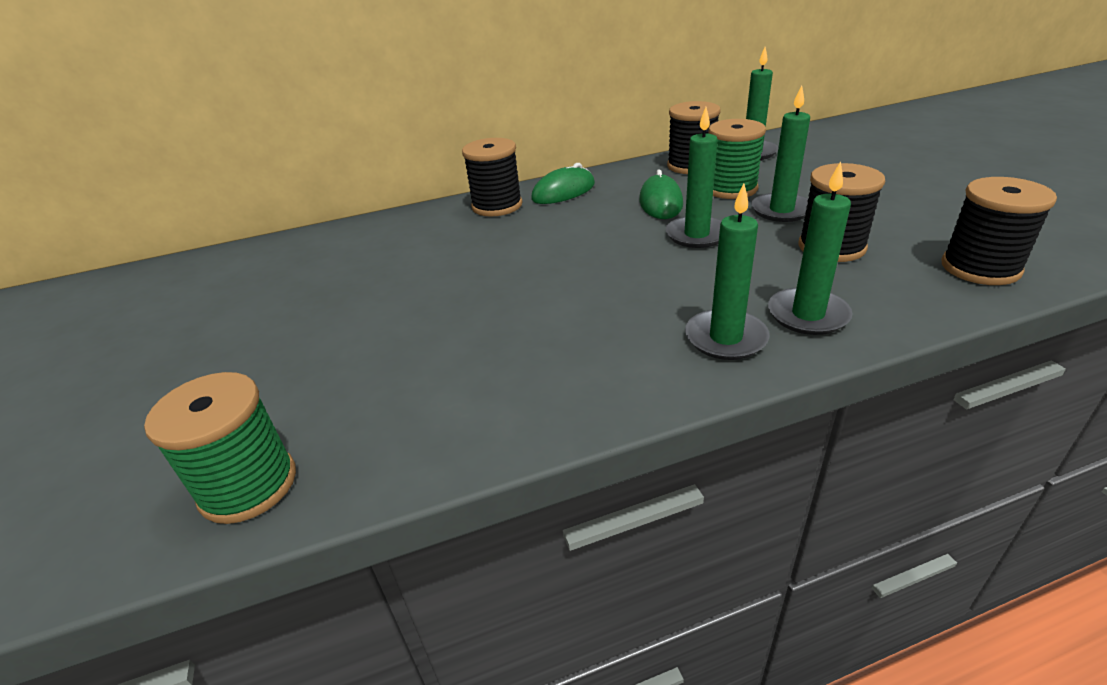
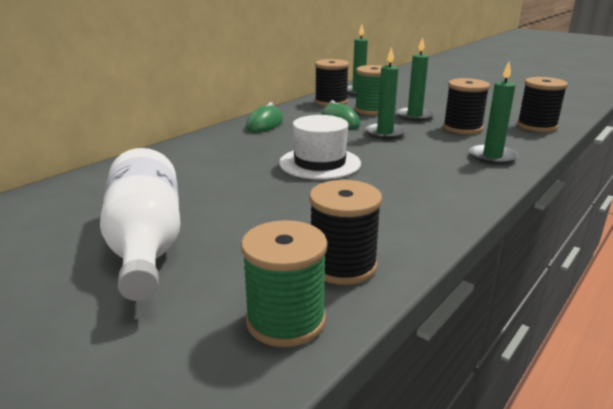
camera: 35 degrees left, 10 degrees down
black spool [462,138,522,216] -> black spool moved to [309,180,382,285]
green candle [685,184,770,360] -> none
none -> white bottle [100,148,180,301]
none -> white hat [279,115,361,180]

